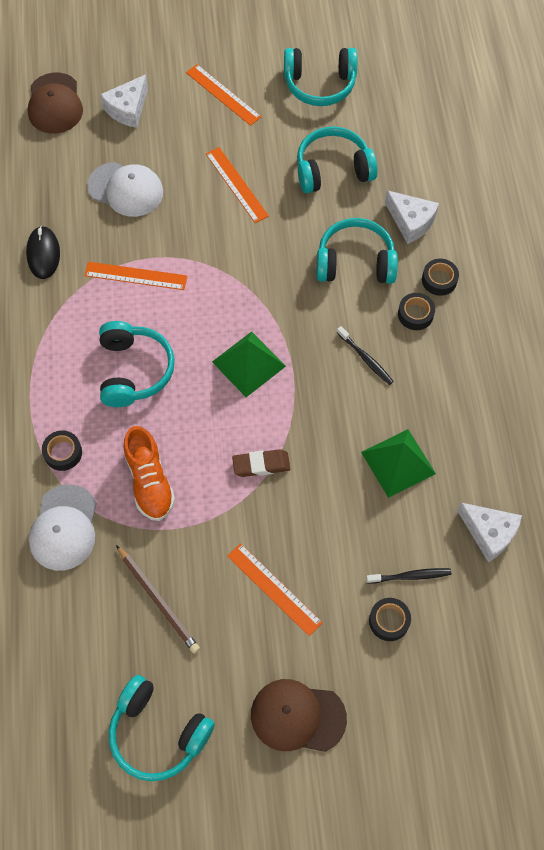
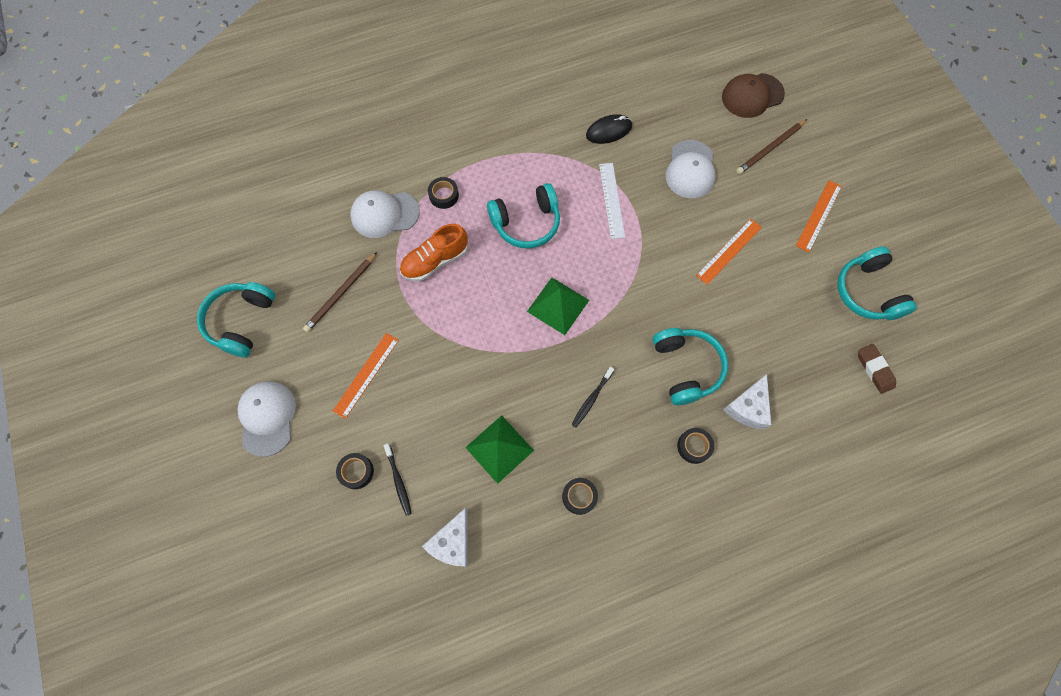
camera: 75 degrees right, 5 degrees up
orange ruler [84,262,187,290] -> white ruler [599,163,625,239]
white cheese [100,74,148,128] -> brown pencil [736,119,807,174]
brown eraser [232,449,290,477] -> brown eraser moved to [858,344,896,394]
brown cap [251,679,347,752] -> white cap [238,381,296,457]
turquoise headphones [297,126,378,193] -> none
black tape [398,293,435,330] -> black tape moved to [562,478,598,515]

